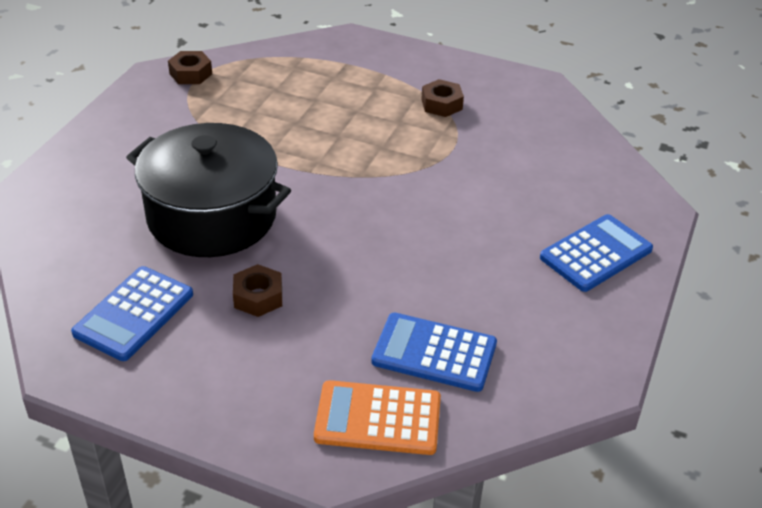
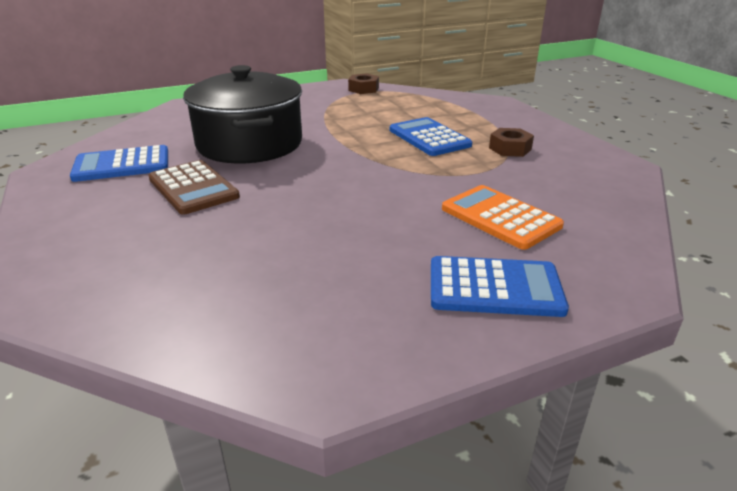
camera: 45 degrees right, 10 degrees down
brown nut [233,264,282,317] -> brown calculator [148,160,240,215]
orange calculator [314,380,441,455] -> orange calculator moved to [442,185,564,250]
blue calculator [371,313,497,392] -> blue calculator moved to [390,117,472,156]

